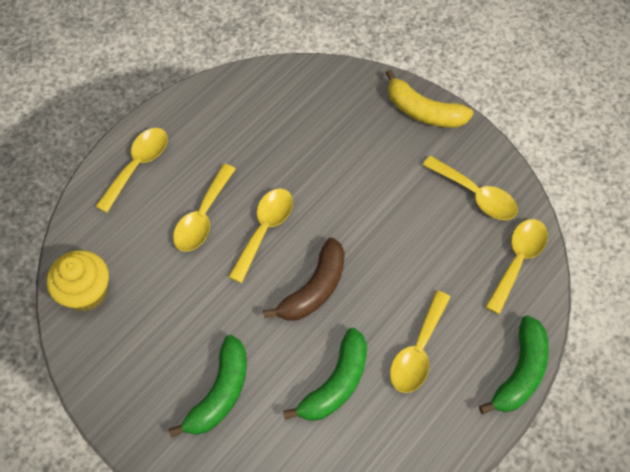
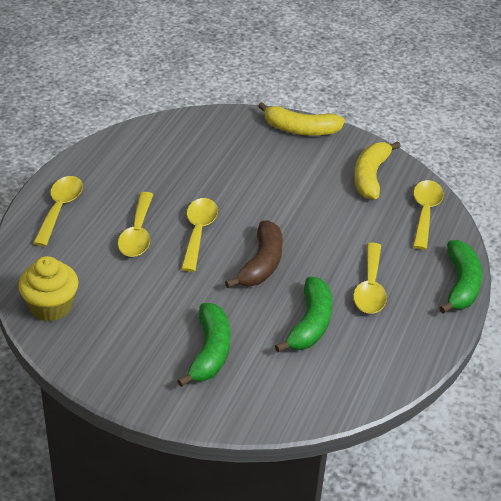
camera: 20 degrees left, 20 degrees down
yellow spoon [423,156,518,220] -> yellow banana [354,141,401,199]

